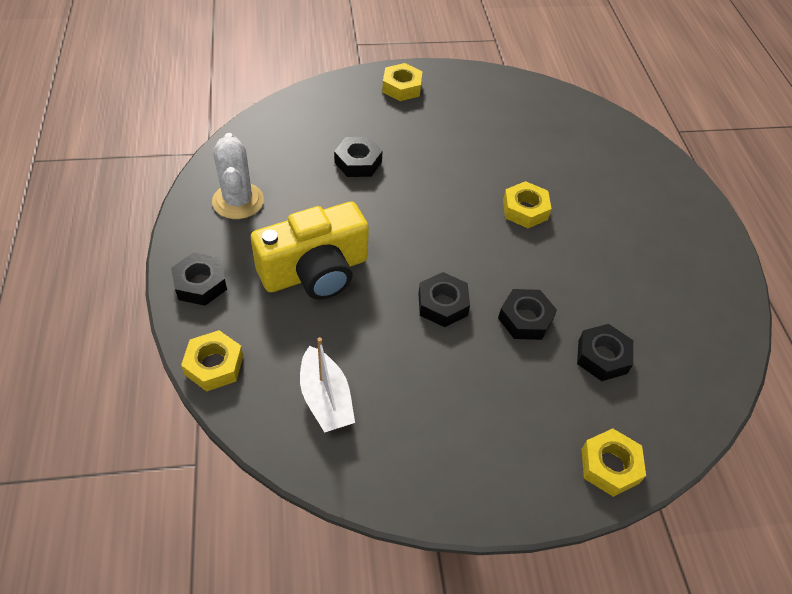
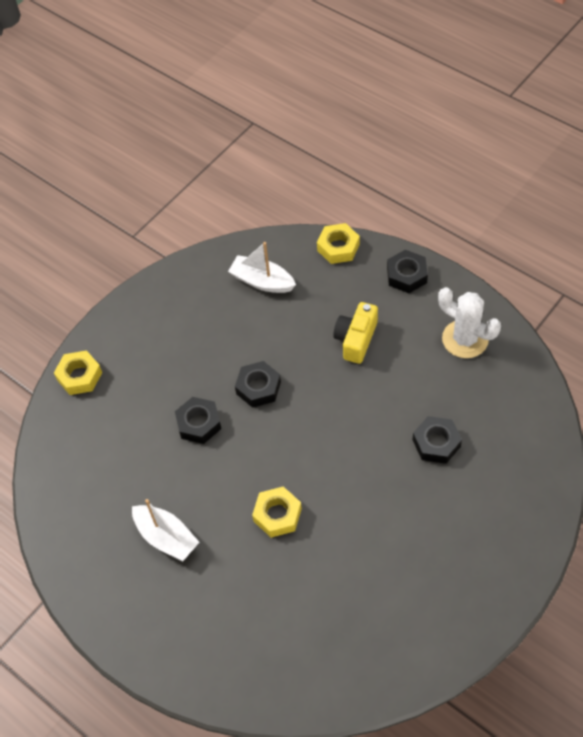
camera: 145 degrees right, 5 degrees up
yellow camera [251,202,369,300] -> yellow camera [333,302,378,364], size x0.60
yellow nut [382,63,423,101] -> none
black nut [577,324,633,381] -> none
none -> white boat [132,499,200,561]

